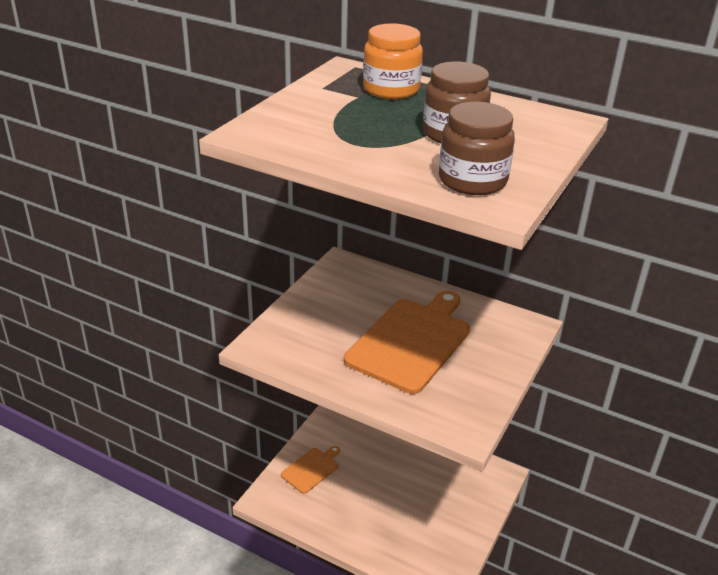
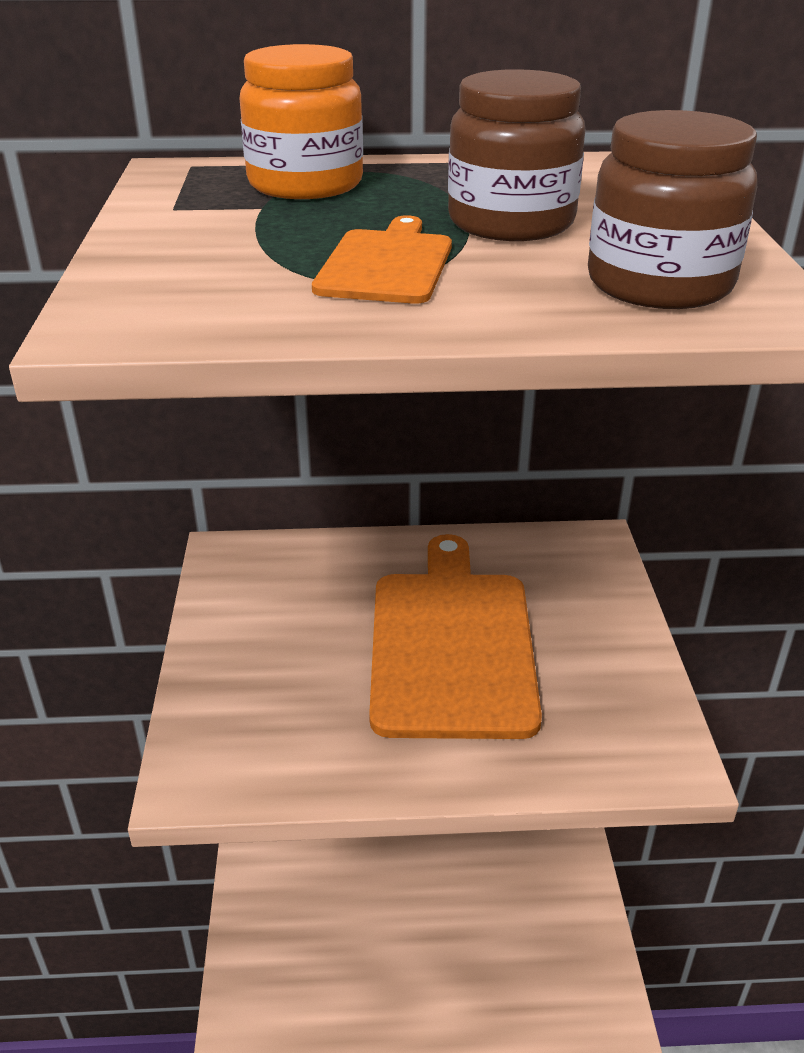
camera: 30 degrees left, 0 degrees up
orange cutting board [281,446,340,494] -> orange cutting board moved to [312,216,452,304]

